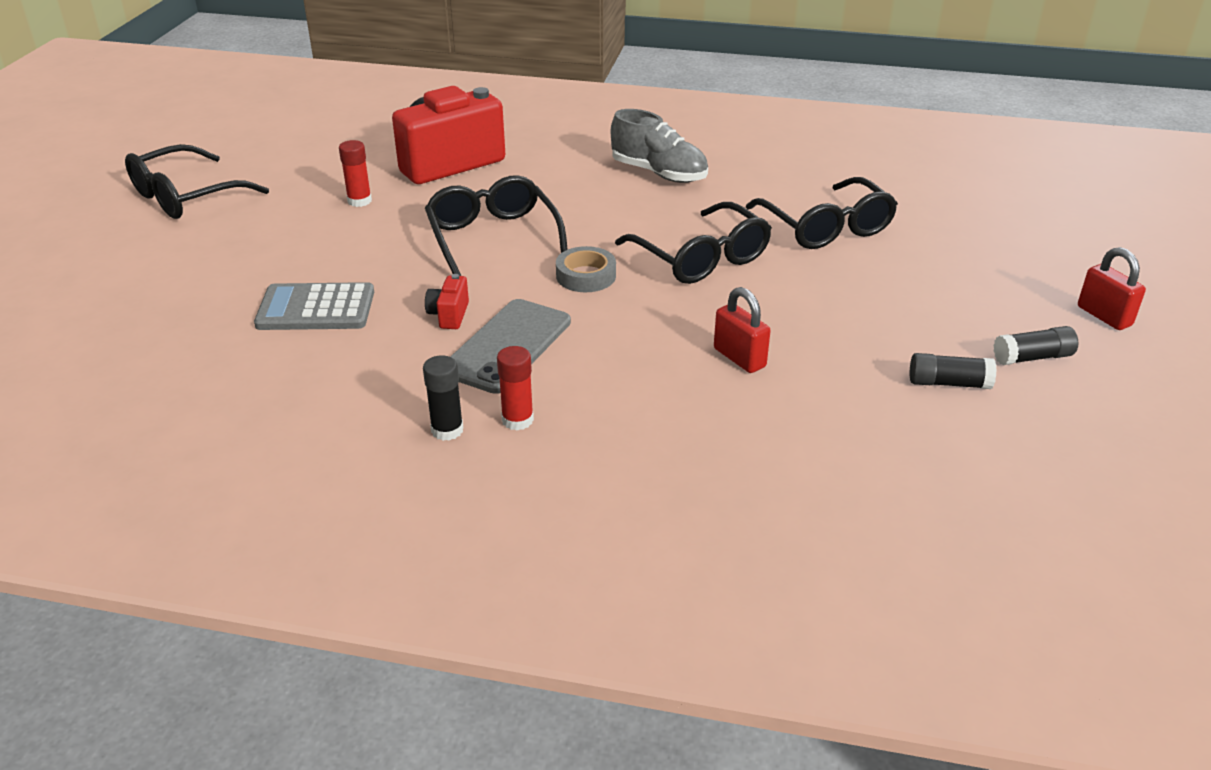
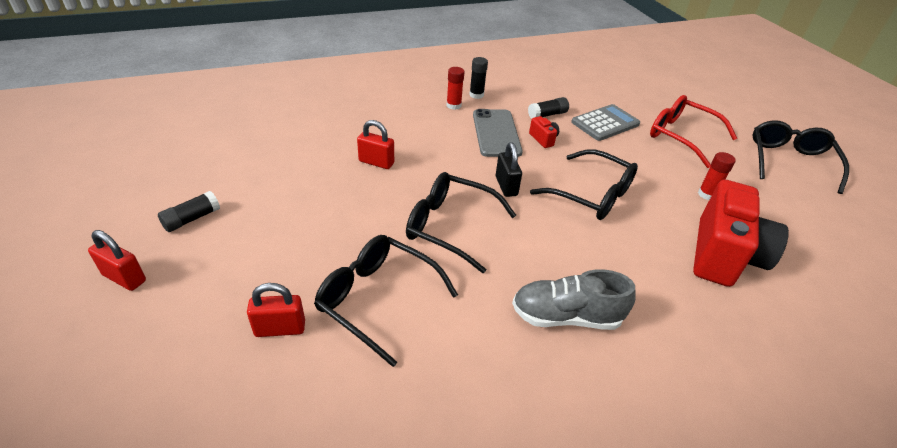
camera: 145 degrees right, 5 degrees up
grey tape [556,246,616,292] -> black padlock [496,142,522,197]
black glue stick [910,353,997,389] -> black glue stick moved to [528,97,569,118]
none -> red padlock [247,283,305,337]
none -> red glasses [650,95,738,168]

